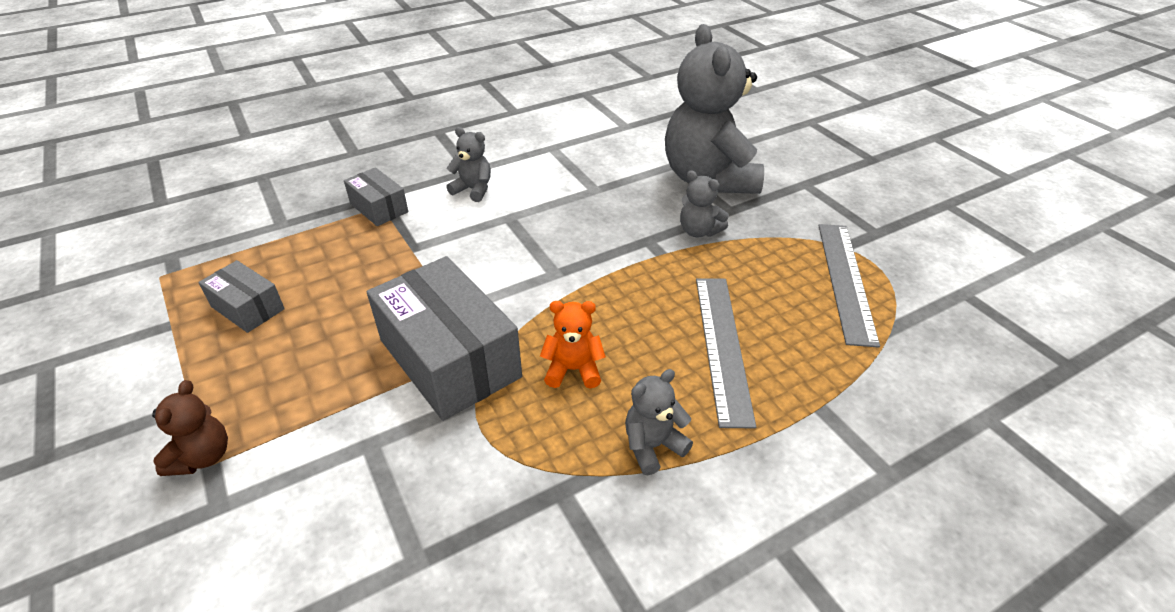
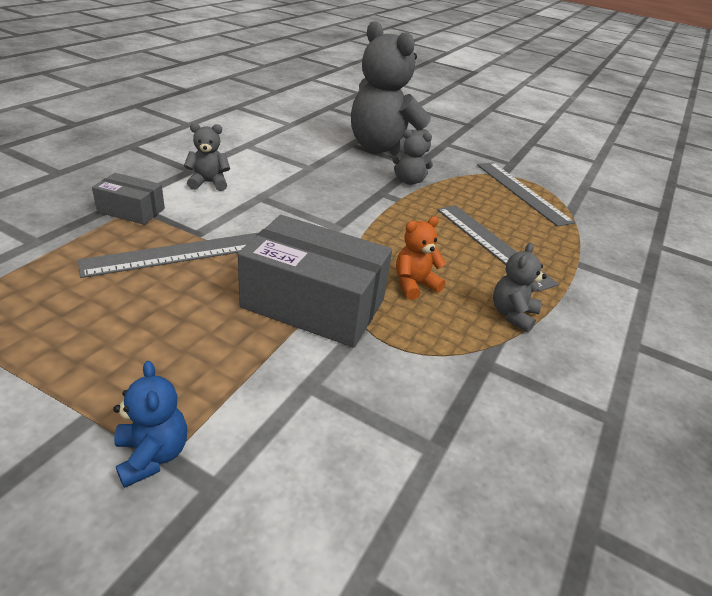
camera: 35 degrees left, 5 degrees down
brown teddy bear [152,380,228,476] -> blue teddy bear [113,361,187,488]
grey box [199,260,285,333] -> none
none -> grey ruler [78,233,258,278]

